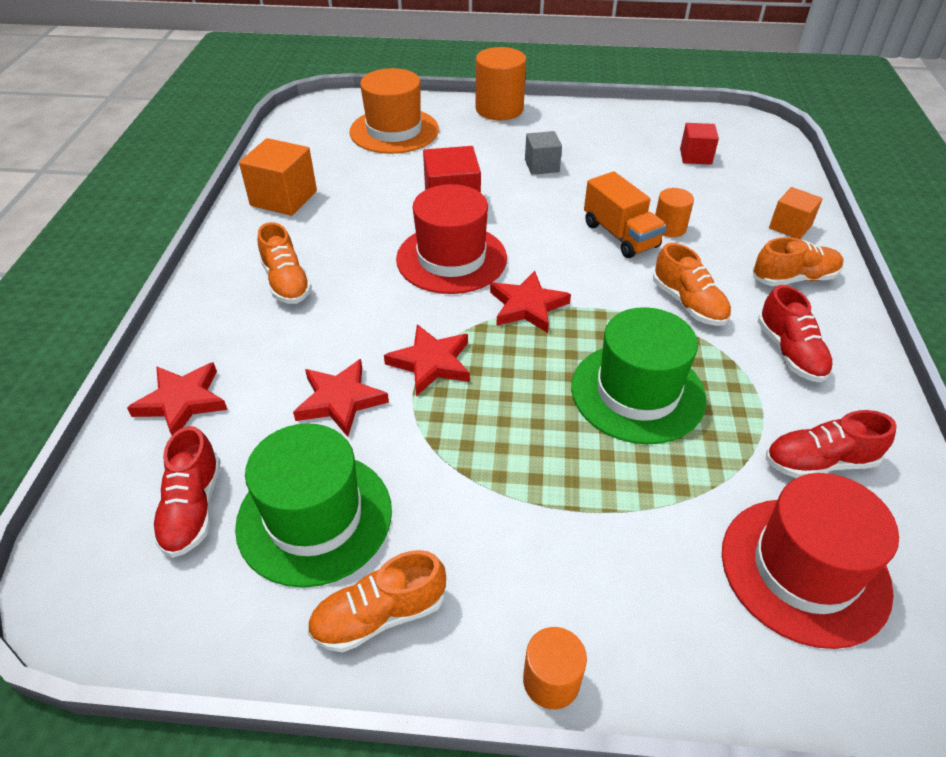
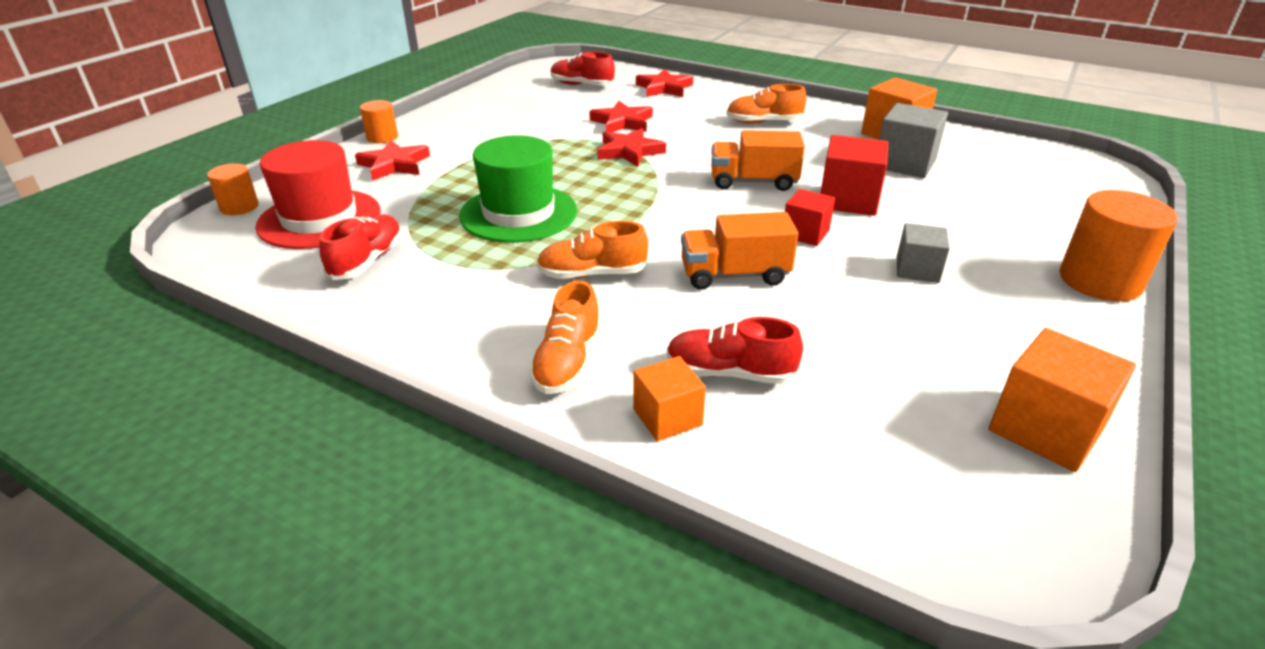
camera: 115 degrees right, 10 degrees down
green hat [235,423,392,588] -> none
orange shoe [307,550,446,652] -> none
orange hat [349,68,439,154] -> none
red hat [396,184,507,294] -> orange truck [711,130,805,191]
red star [490,271,571,333] -> red star moved to [355,140,430,181]
orange cylinder [655,188,694,237] -> orange cylinder moved to [207,163,259,215]
red cube [680,123,719,165] -> red cube moved to [785,189,835,246]
red shoe [758,285,833,382] -> red shoe moved to [667,317,803,384]
none -> grey cube [879,103,948,178]
none -> orange cube [989,328,1136,472]

